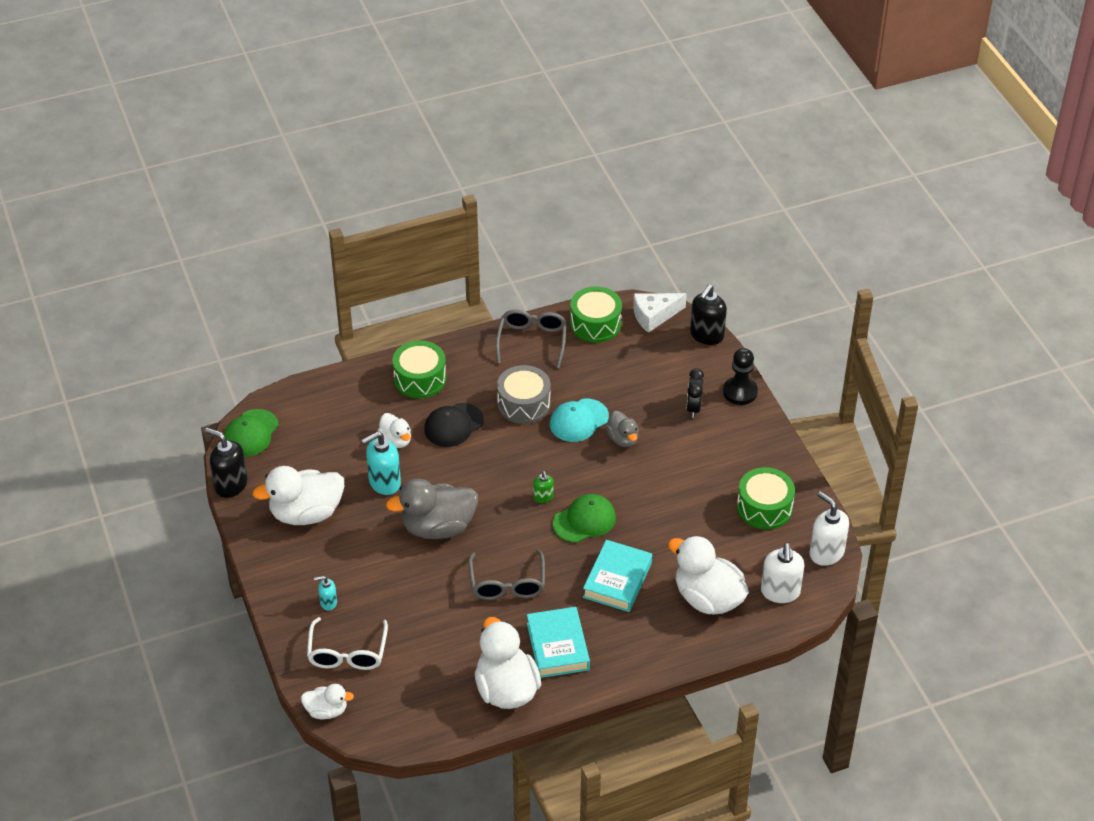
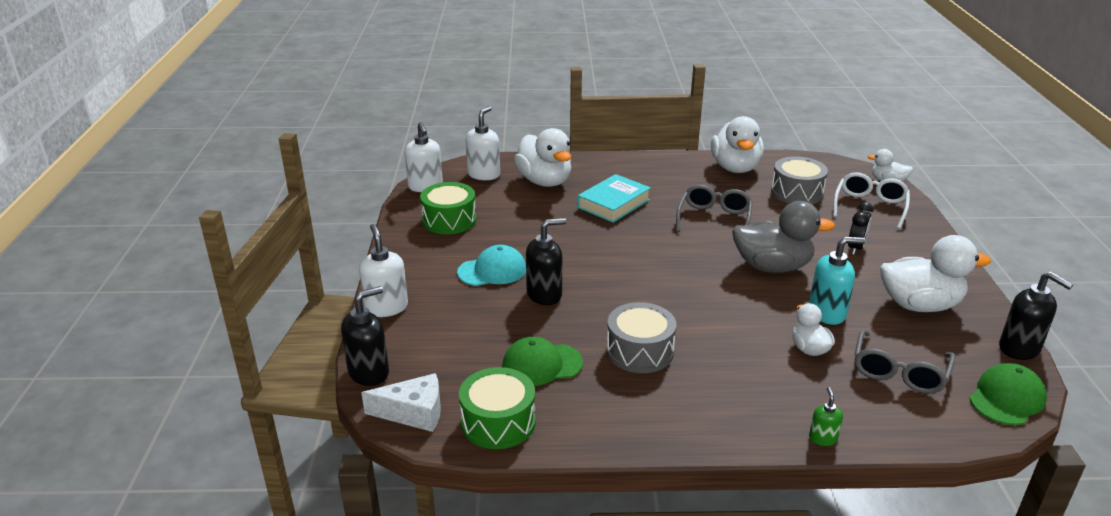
camera: 160 degrees left, 15 degrees down
turquoise soap dispenser [314,576,337,611] -> none
green drum [392,340,446,398] -> none
black cap [424,403,484,447] -> none
grey glasses [496,310,567,368] -> grey glasses moved to [855,329,955,393]
turquoise book [527,607,590,678] -> none
green soap dispenser [533,471,554,503] -> green soap dispenser moved to [809,387,843,446]
turquoise cap [550,398,609,442] -> turquoise cap moved to [457,245,526,286]
green cap [553,494,616,543] -> green cap moved to [503,337,583,386]
grey duck [606,411,639,447] -> black soap dispenser [526,218,566,305]
black clock [687,368,704,418] -> black clock moved to [848,202,873,255]
black pawn [723,348,758,405] -> white soap dispenser [359,224,408,317]
none -> grey drum [771,156,828,204]

